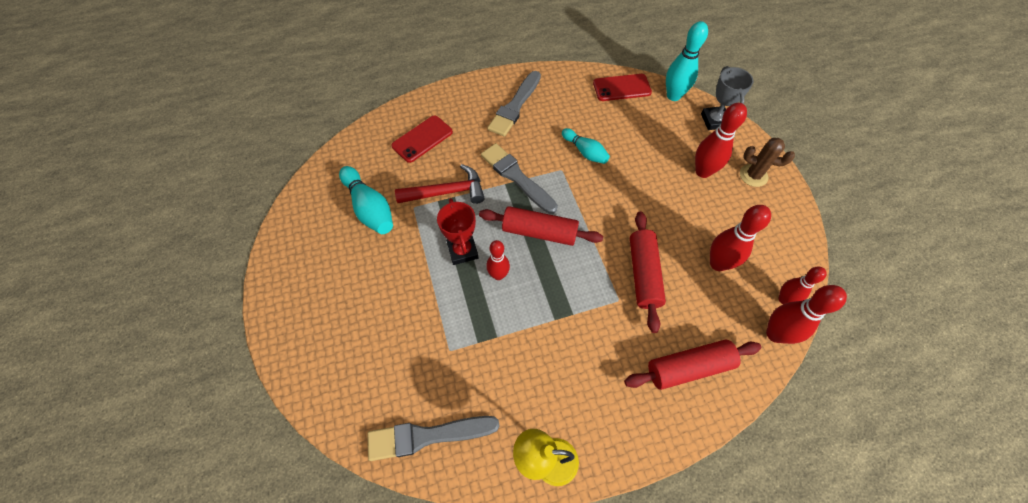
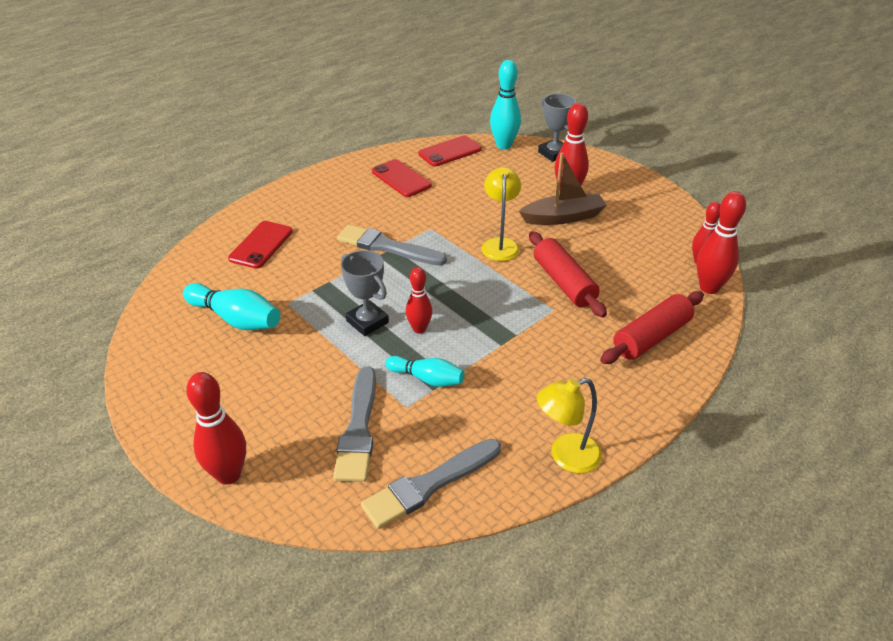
camera: 25 degrees left, 20 degrees down
red hammer [395,164,485,204] -> none
red trophy [437,198,478,265] -> grey trophy [341,250,389,336]
red rolling pin [479,206,603,246] -> none
grey brush [488,71,541,137] -> grey brush moved to [333,367,376,482]
turquoise bowling pin [562,128,610,164] -> turquoise bowling pin moved to [386,356,464,387]
red bowling pin [710,205,771,271] -> red bowling pin moved to [186,372,246,485]
brown cactus [740,138,795,187] -> none
none -> red phone [372,159,432,197]
none -> yellow lamp [481,167,521,261]
none -> brown boat [519,153,607,225]

